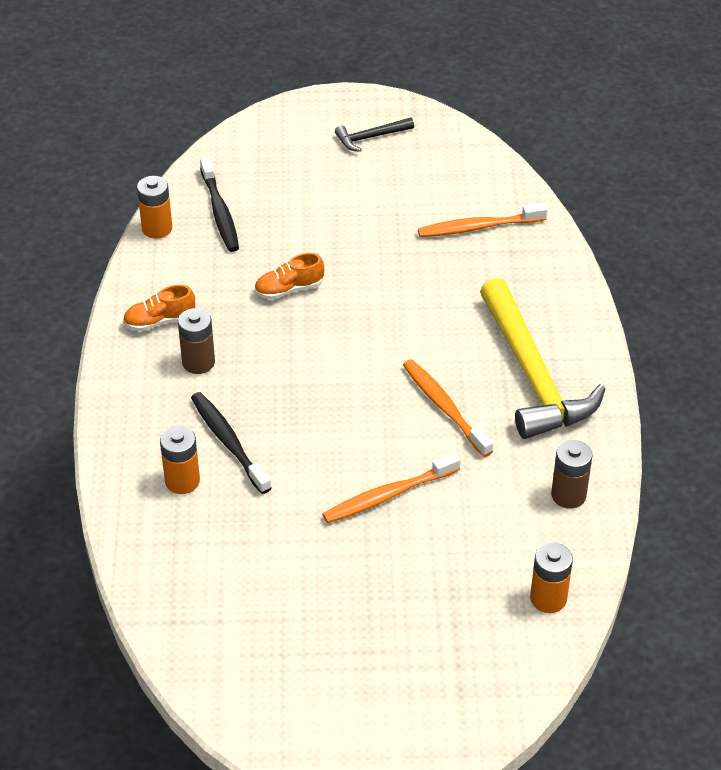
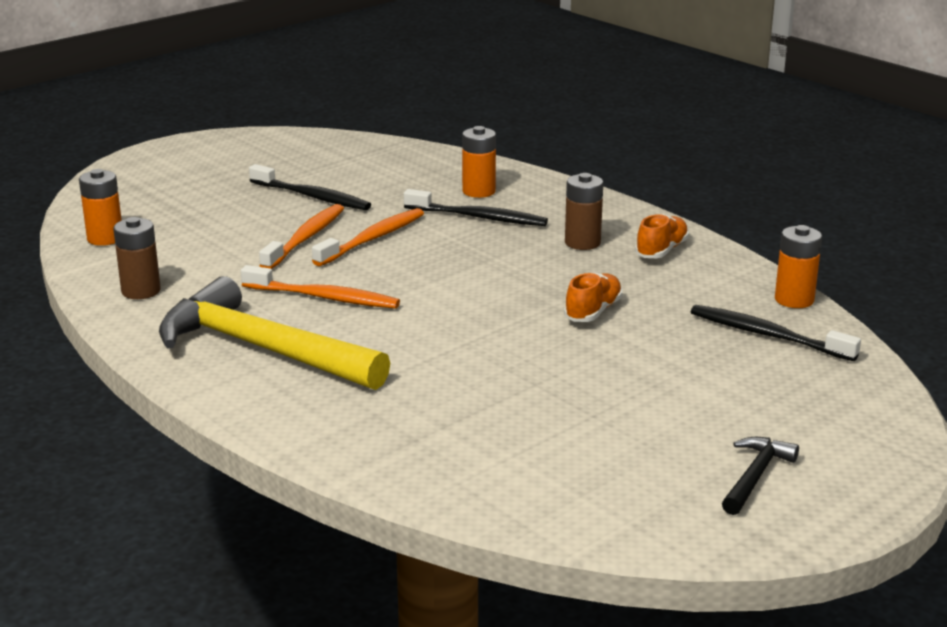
camera: 140 degrees right, 20 degrees down
orange toothbrush [418,203,548,237] -> orange toothbrush moved to [312,208,424,266]
none -> black toothbrush [249,164,371,210]

